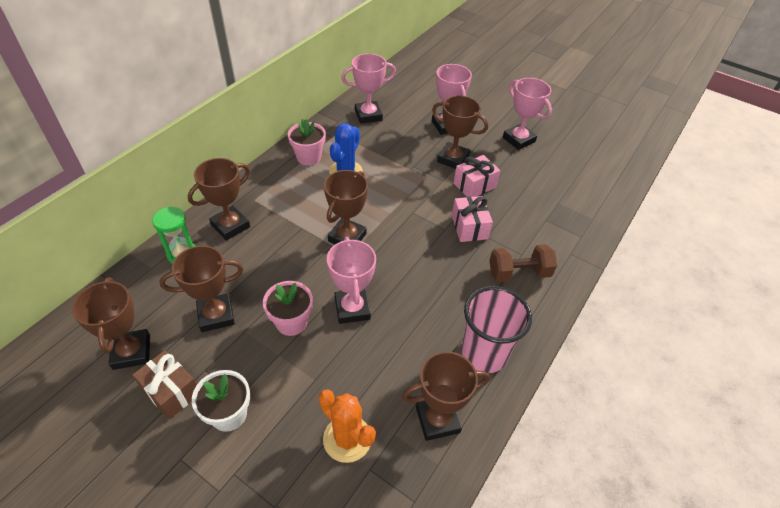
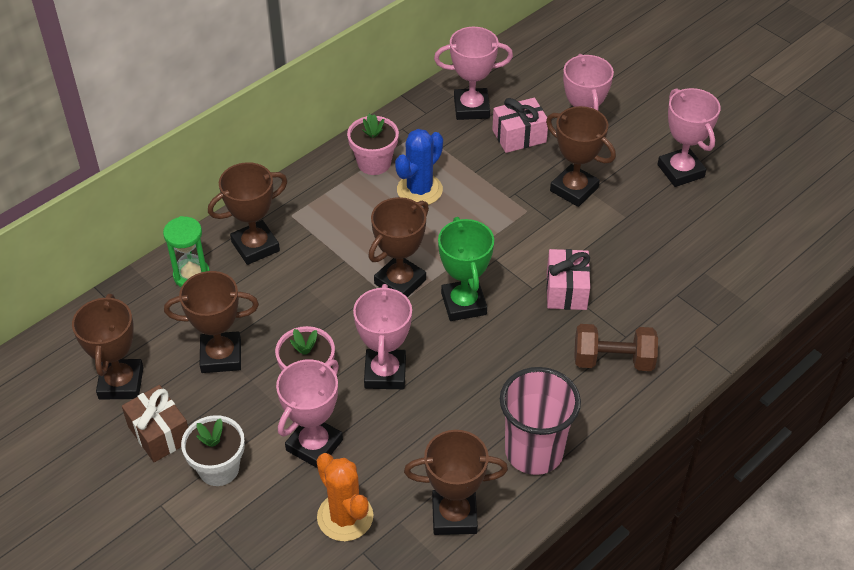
camera: 15 degrees right, 0 degrees up
pink gift [454,155,500,197] -> pink gift moved to [492,98,548,153]
none -> pink trophy [276,360,343,468]
none -> green trophy [438,217,494,321]

